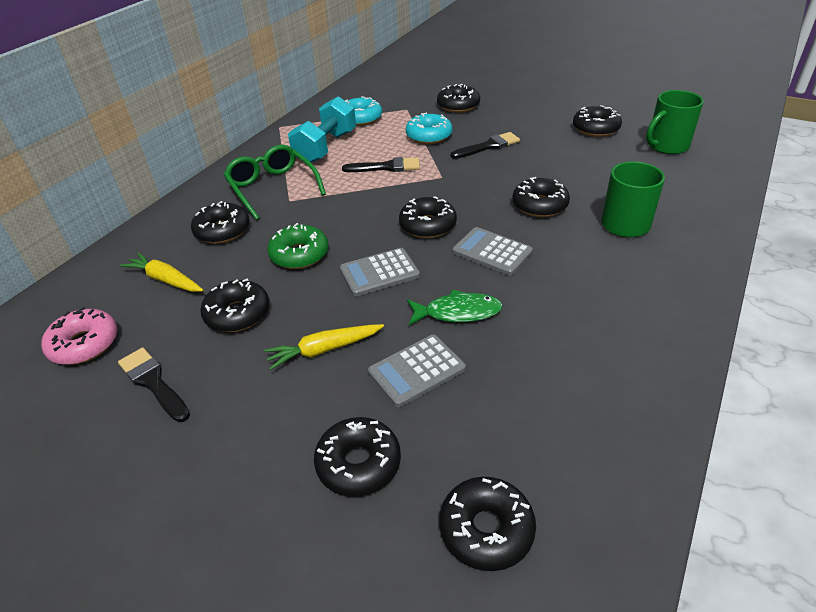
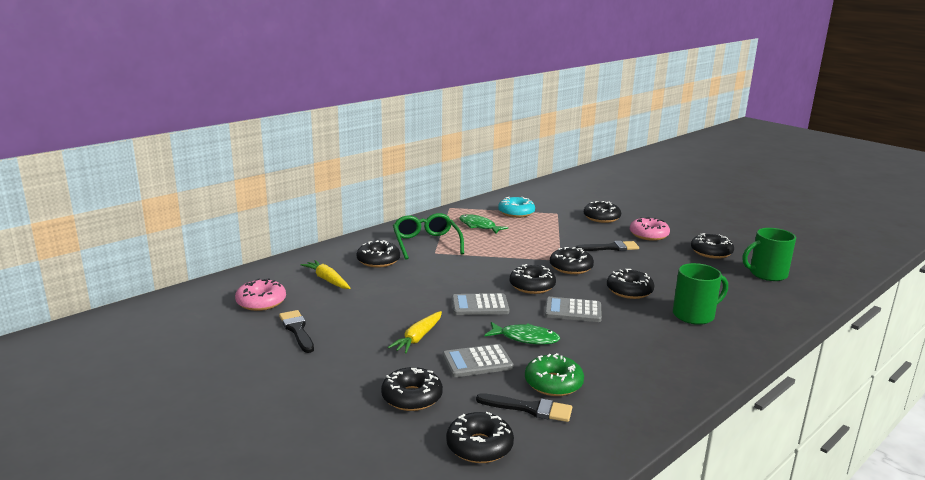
camera: 15 degrees right, 20 degrees down
black donut [200,278,270,332] -> black donut moved to [550,247,594,274]
yellow carrot [264,324,384,370] -> yellow carrot turned 60 degrees counterclockwise [388,311,442,353]
green donut [267,223,328,269] -> green donut moved to [525,353,584,396]
turquoise dumbbell [288,96,356,163] -> green fish [459,214,508,234]
black brush [342,157,420,172] -> black brush moved to [476,393,572,422]
turquoise donut [406,113,452,144] -> none
grey calculator [453,227,533,276] -> grey calculator turned 45 degrees counterclockwise [545,297,602,322]
none -> pink donut [630,217,670,241]

